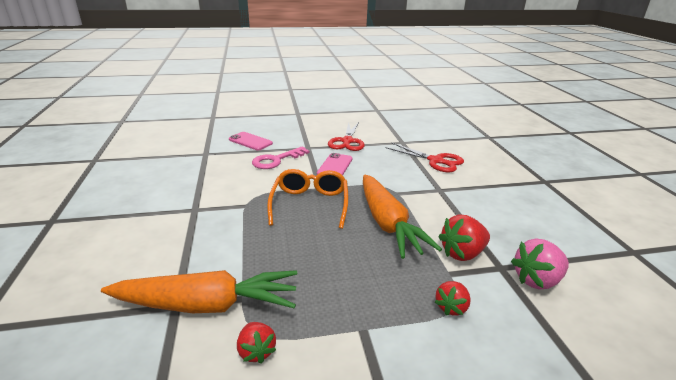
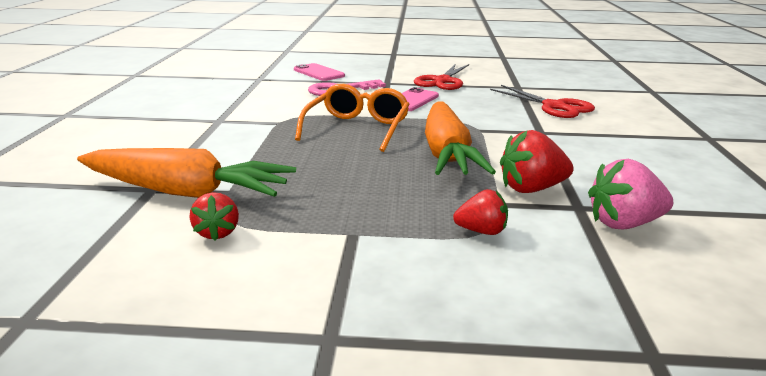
camera: 15 degrees right, 5 degrees down
red strawberry [435,281,471,316] -> red strawberry turned 135 degrees counterclockwise [453,189,508,235]

